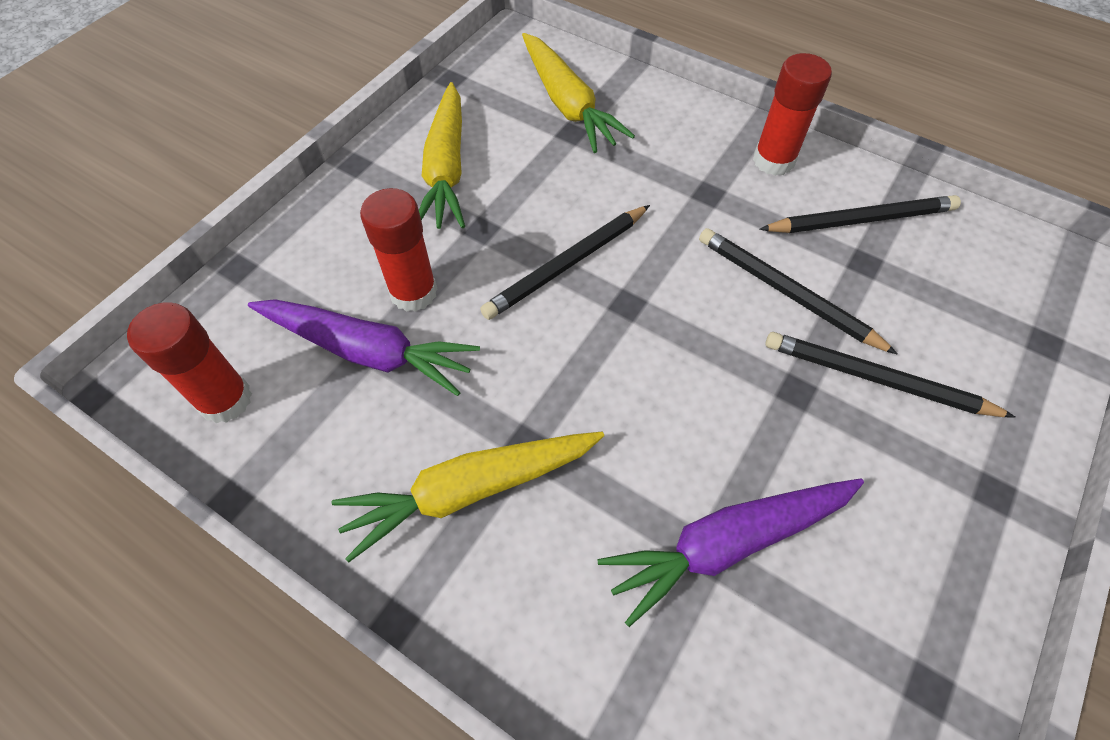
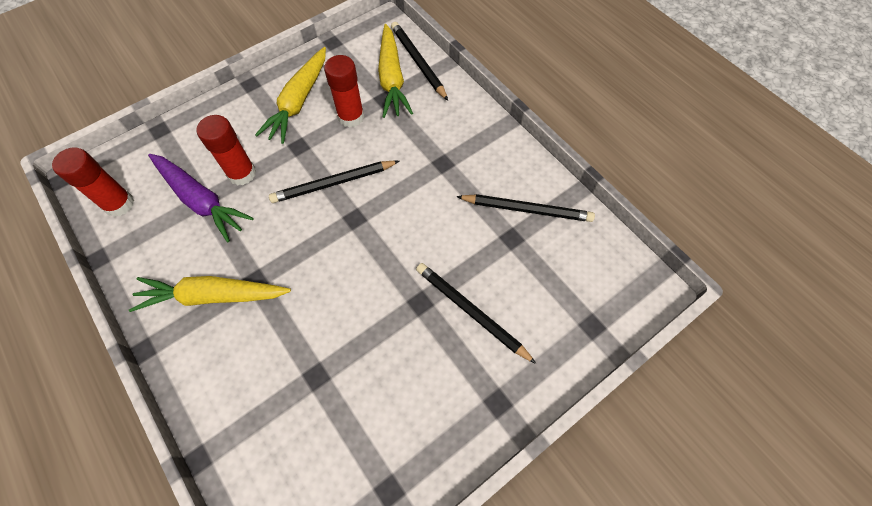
camera: 20 degrees right, 5 degrees up
purple carrot [598,478,864,627] -> none
black pencil [699,228,898,355] -> black pencil moved to [391,22,448,101]
red glue stick [753,53,832,176] -> red glue stick moved to [324,55,364,128]

